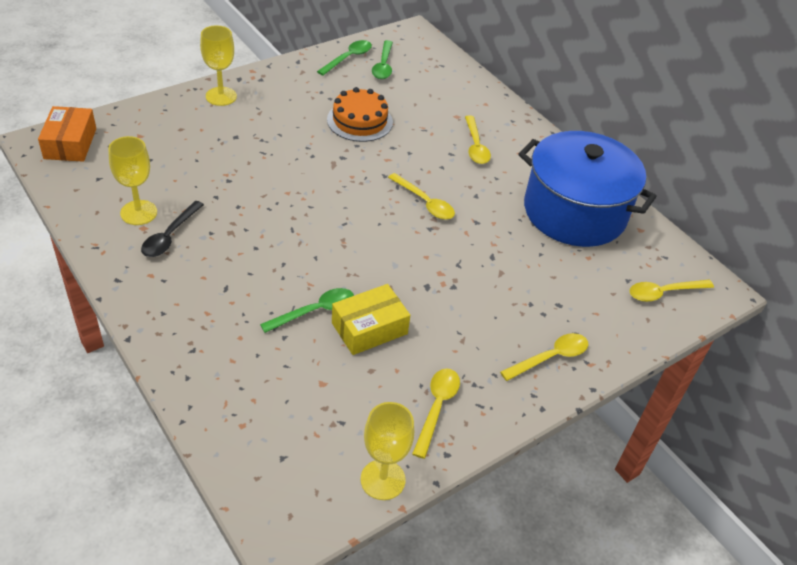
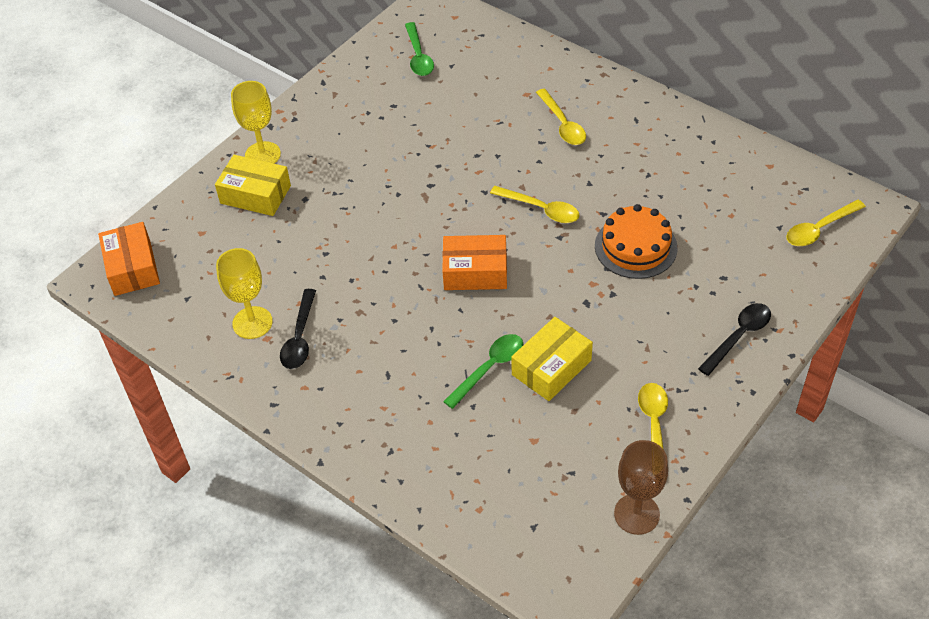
camera: 10 degrees left, 5 degrees up
green spoon [317,40,372,75] -> none
orange cake [327,87,393,142] -> orange cake moved to [595,204,678,279]
yellow goblet [360,402,414,500] -> brown goblet [614,440,668,535]
yellow spoon [500,333,588,381] -> black spoon [698,303,771,376]
blue pot [519,131,657,247] -> none
none -> yellow box [215,155,291,216]
none -> orange box [442,235,507,290]

